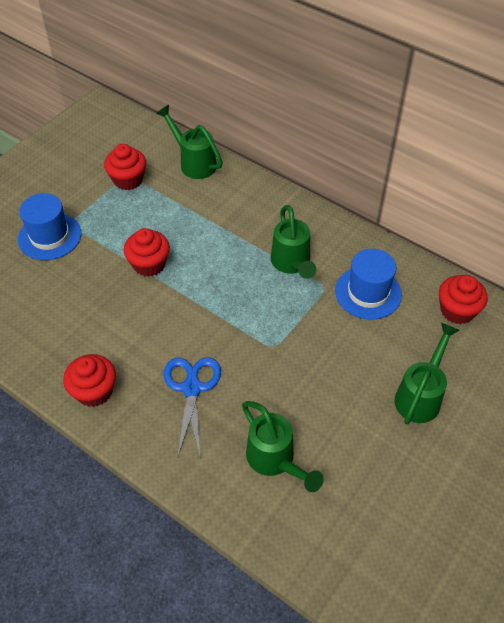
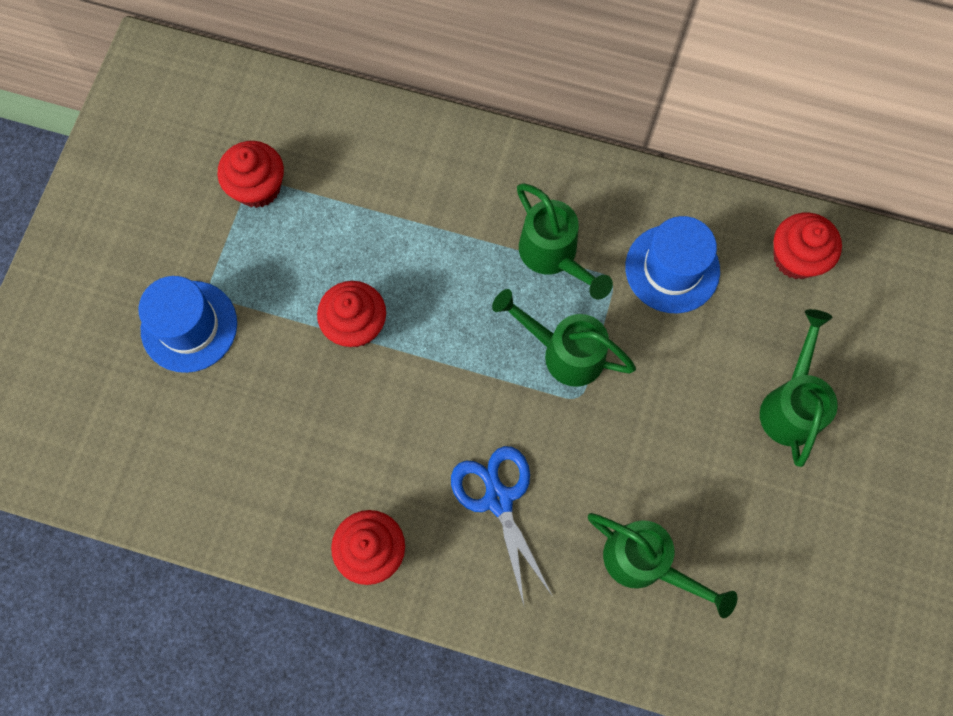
camera: 20 degrees left, 20 degrees up
green watering can [156,105,223,179] -> green watering can moved to [492,289,636,387]

